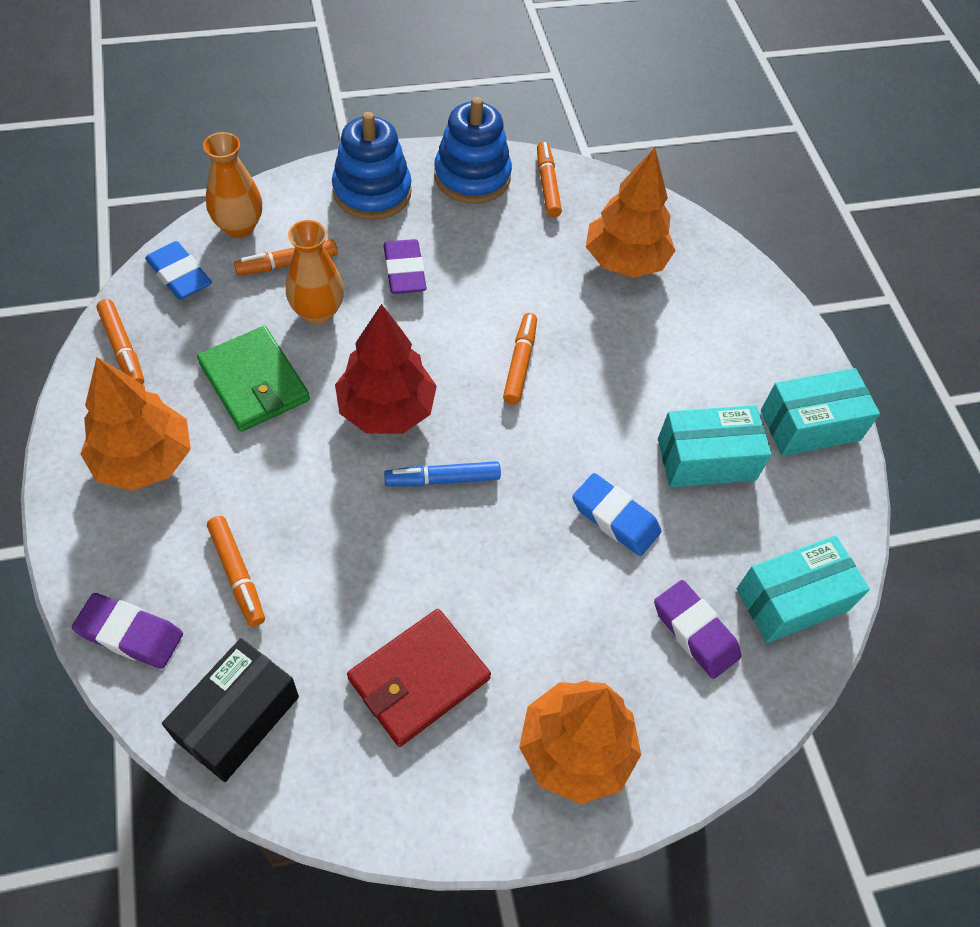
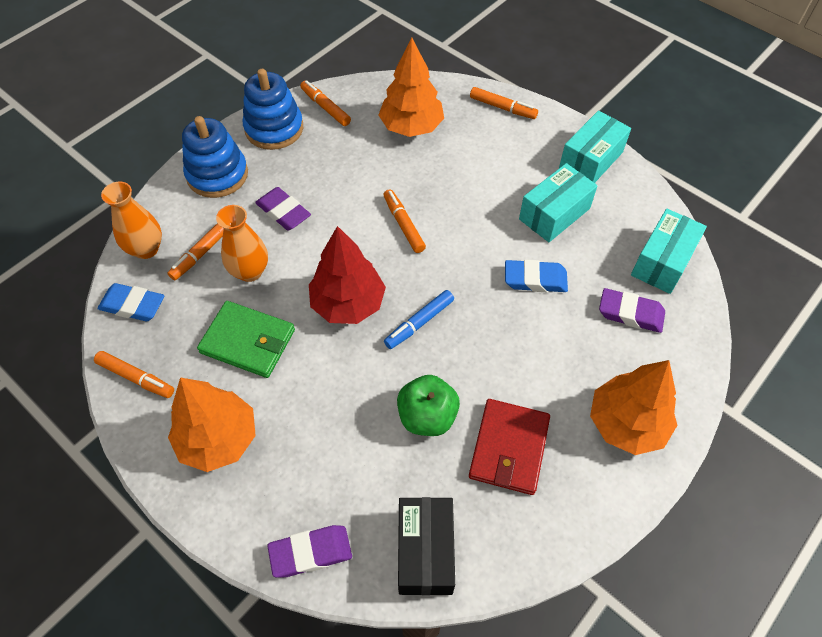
camera: 30 degrees left, 0 degrees up
orange marker [207,516,265,627] -> orange marker moved to [470,87,538,119]
none -> green apple [397,375,460,436]

